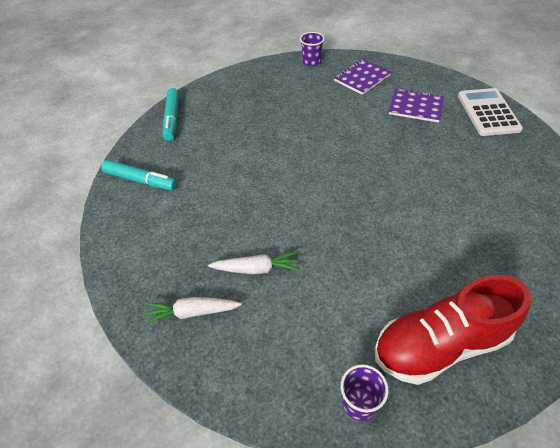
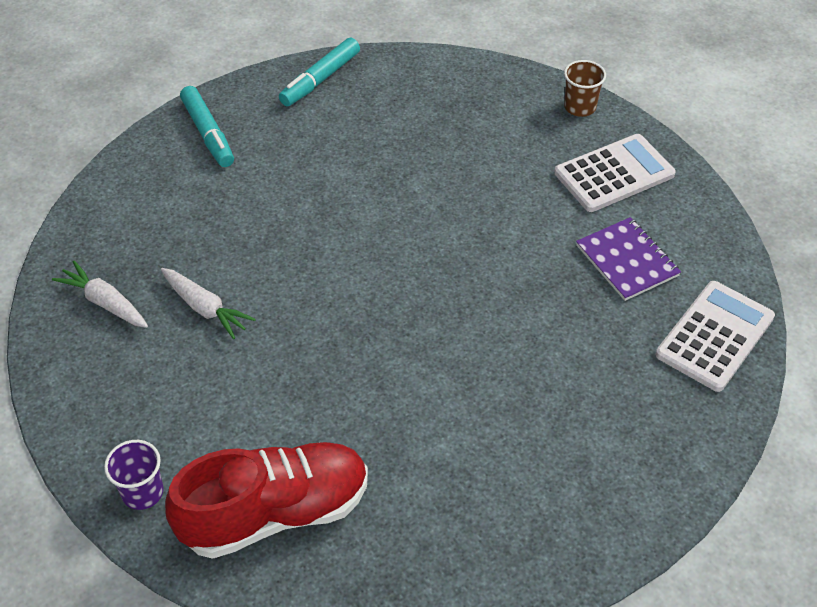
camera: 40 degrees right, 0 degrees up
purple cup [300,32,325,66] -> brown cup [564,60,606,117]
purple notebook [334,59,391,95] -> white calculator [554,134,676,212]
red shoe [374,275,531,385] -> red shoe turned 135 degrees clockwise [165,442,368,559]

